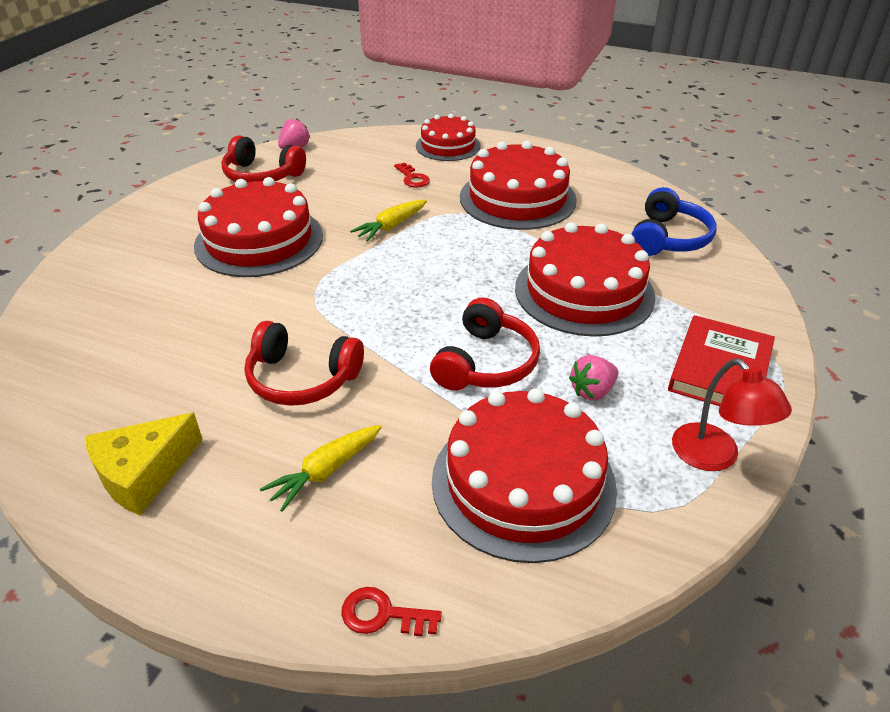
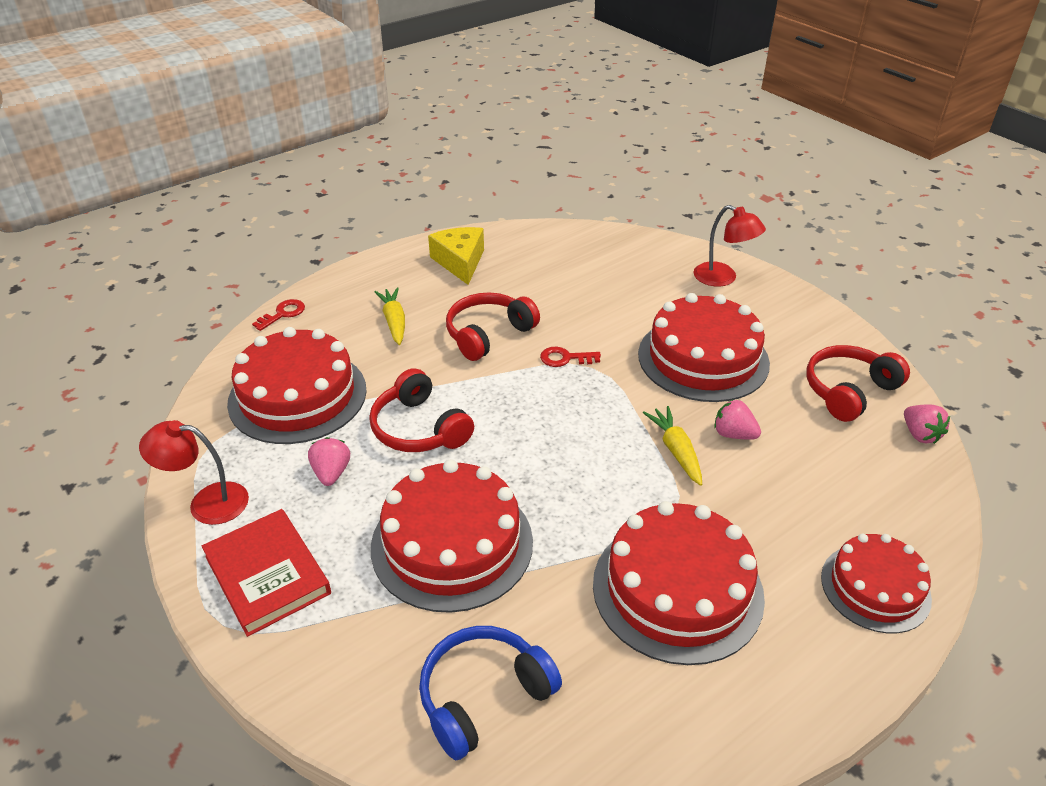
camera: 120 degrees right, 0 degrees up
red key [394,162,430,188] -> red key moved to [540,347,601,367]
blue headphones [631,187,717,256] -> blue headphones turned 90 degrees clockwise [419,626,562,760]
none -> red lamp [694,205,766,287]
none -> pink strawberry [714,399,761,440]

